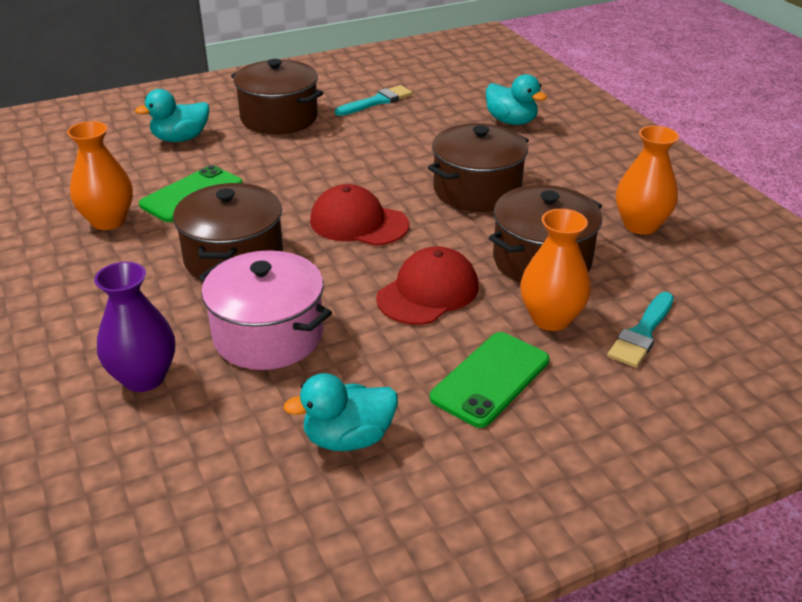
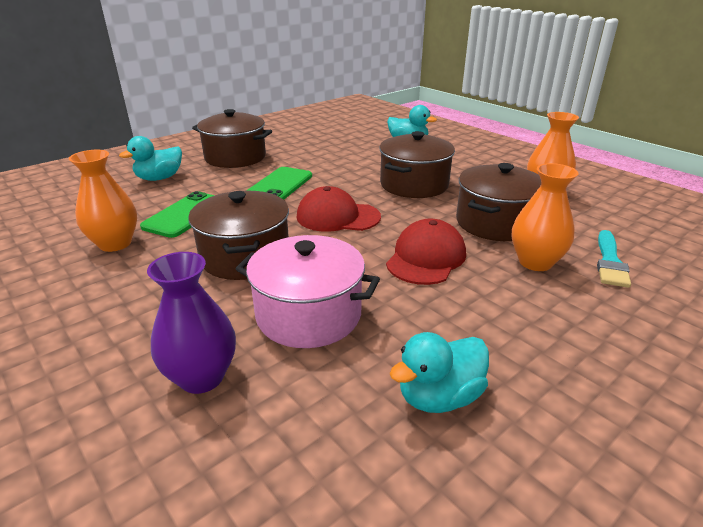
camera: 15 degrees left, 5 degrees down
turquoise brush [335,85,413,116] -> none
green phone [430,332,549,428] -> green phone moved to [246,167,312,200]

